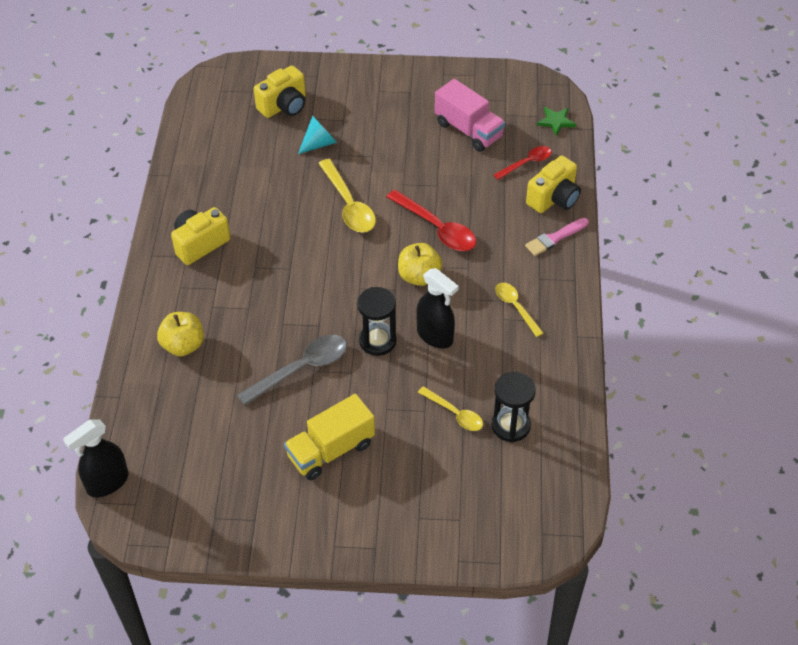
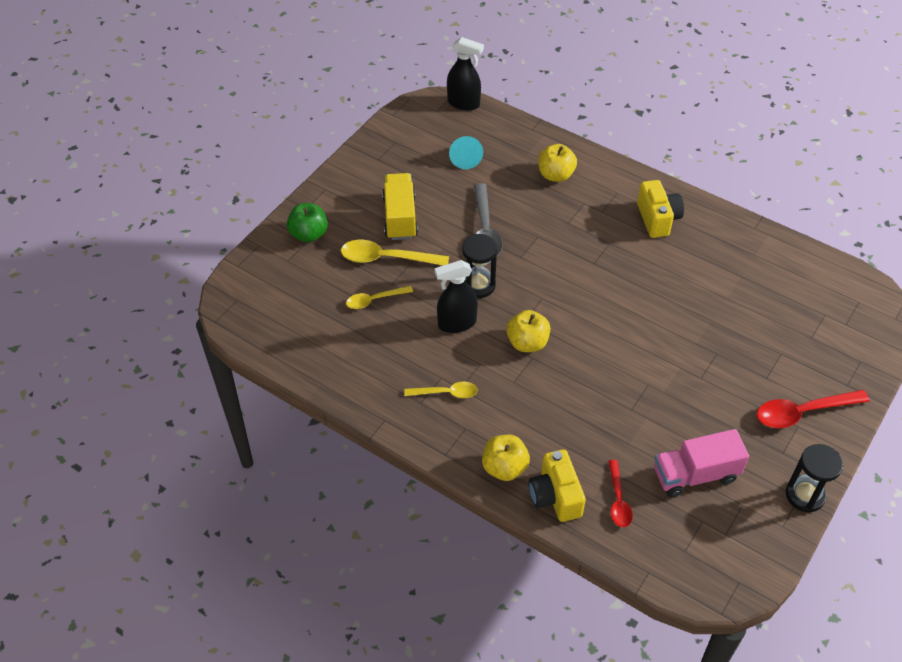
camera: 120 degrees right, 0 degrees up
black spray bottle [63,419,128,498] -> black spray bottle turned 120 degrees clockwise [447,37,484,111]
yellow camera [254,65,306,118] -> none
turquoise cone [298,116,337,154] -> turquoise cone moved to [449,136,483,169]
yellow spoon [318,159,376,233] -> yellow spoon moved to [341,240,449,266]
red spoon [387,190,476,251] -> red spoon moved to [757,390,870,428]
black hourglass [492,372,536,443] -> black hourglass moved to [786,444,843,513]
pink brush [525,218,589,256] -> yellow apple [482,435,530,481]
green star [537,107,576,136] -> none
none -> green apple [287,203,328,243]

